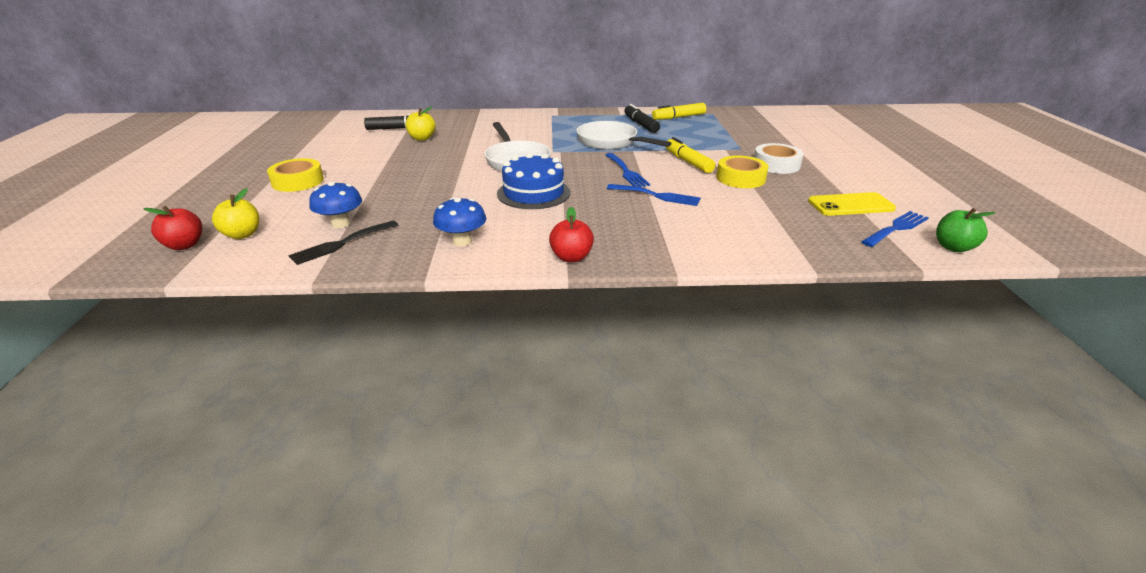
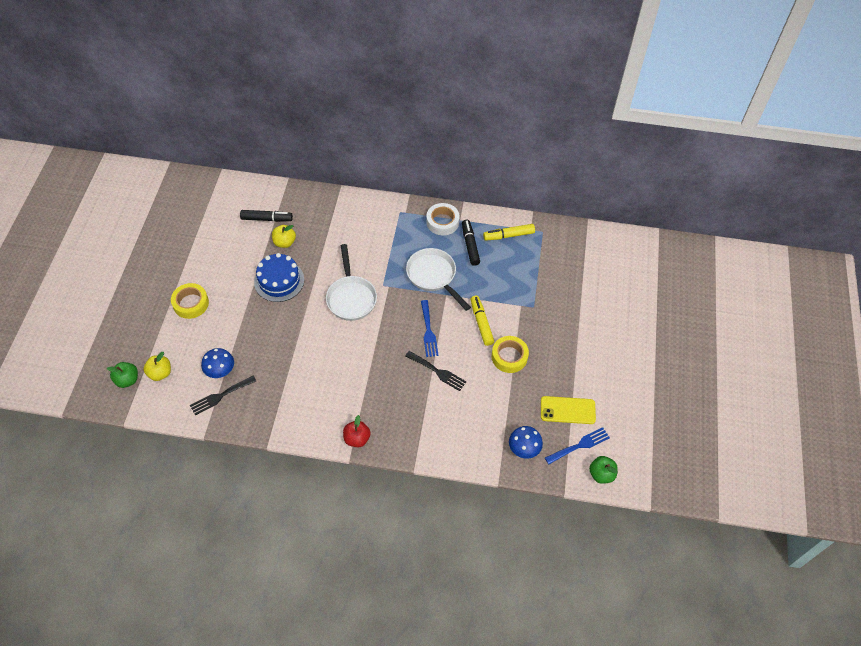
camera: 10 degrees right, 25 degrees up
red apple [143,206,202,250] -> green apple [106,362,138,388]
blue mushroom [433,198,487,246] -> blue mushroom moved to [509,426,543,459]
blue cake [497,153,570,209] -> blue cake moved to [254,253,304,302]
blue fork [607,184,701,206] -> black fork [405,351,466,391]
white tape [754,143,804,174] -> white tape moved to [426,203,460,235]

